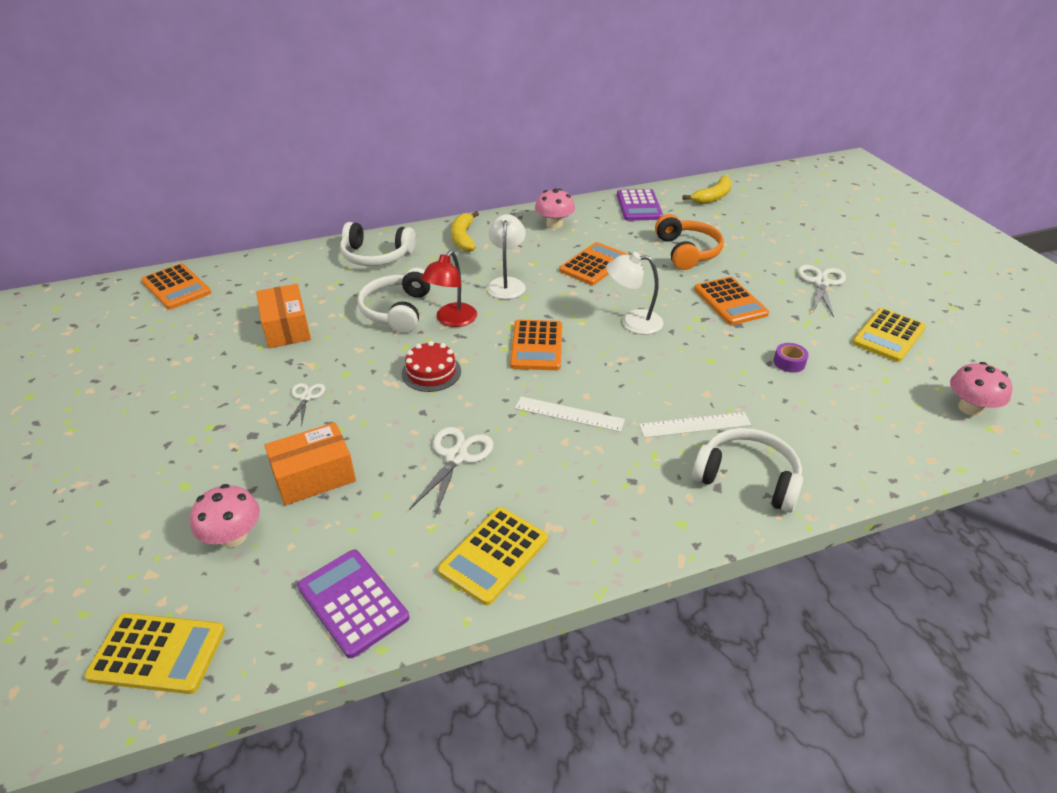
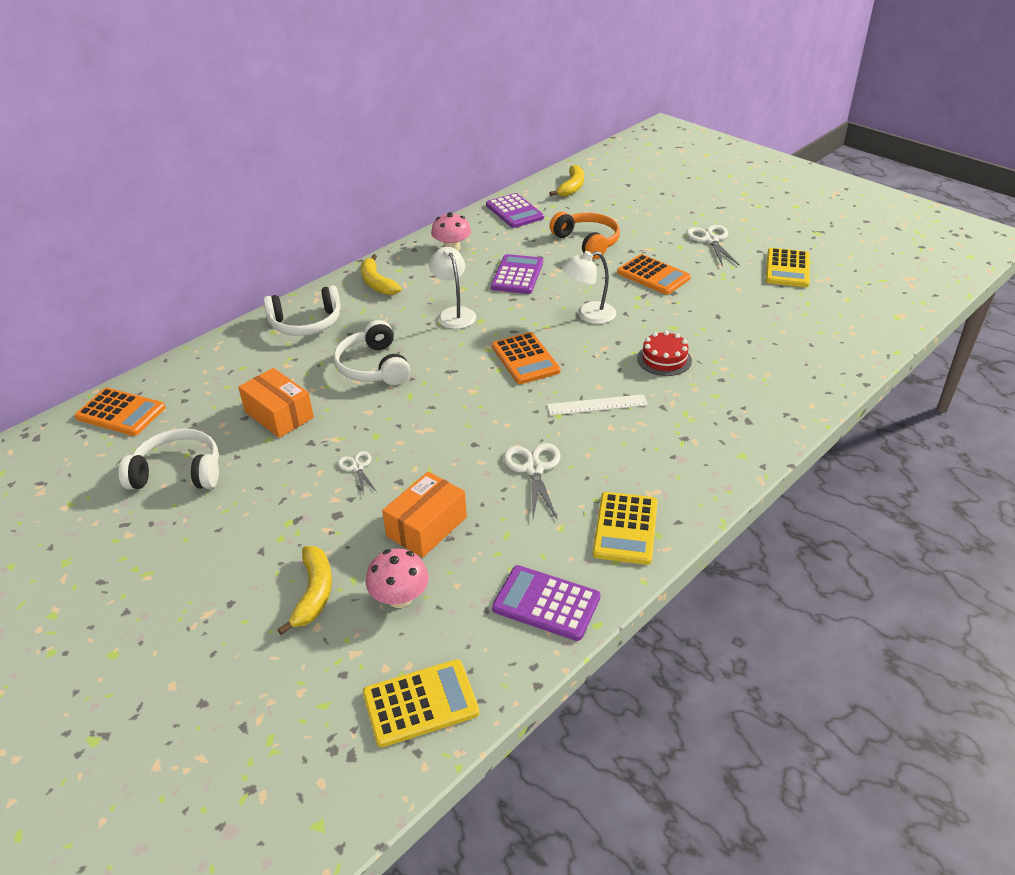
camera: 25 degrees left, 0 degrees up
red cake [402,341,461,392] -> red cake moved to [637,331,692,376]
red lamp [421,251,477,327] -> none
orange calculator [559,242,628,285] -> purple calculator [491,254,543,294]
white ruler [639,412,751,438] -> none
white headphones [692,428,803,512] -> white headphones moved to [119,428,219,489]
purple tape [773,343,809,373] -> none
pink mushroom [950,362,1013,416] -> none
none -> yellow banana [278,546,332,635]

